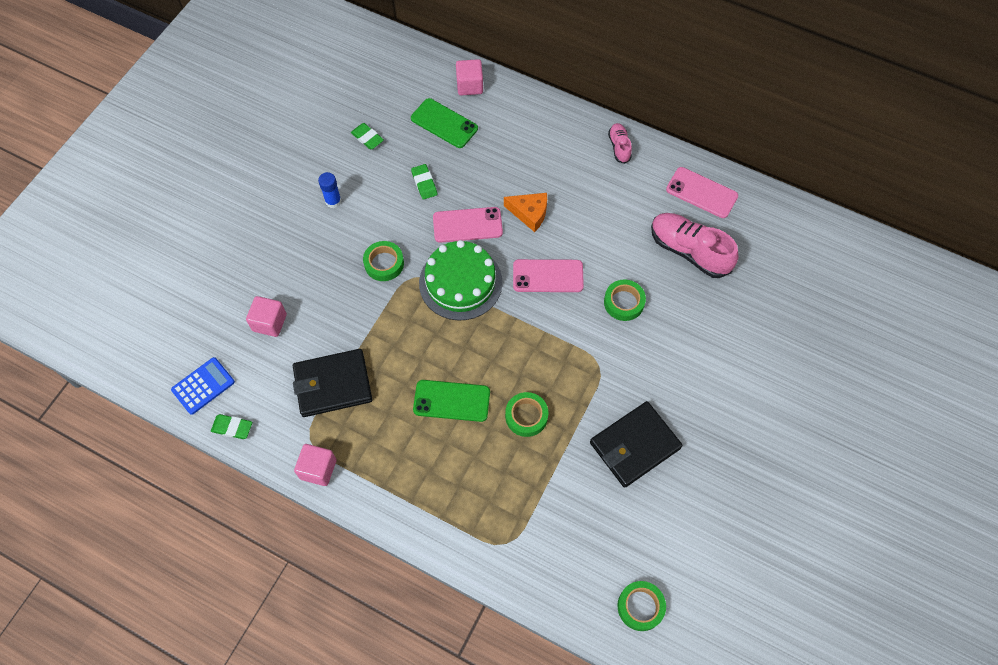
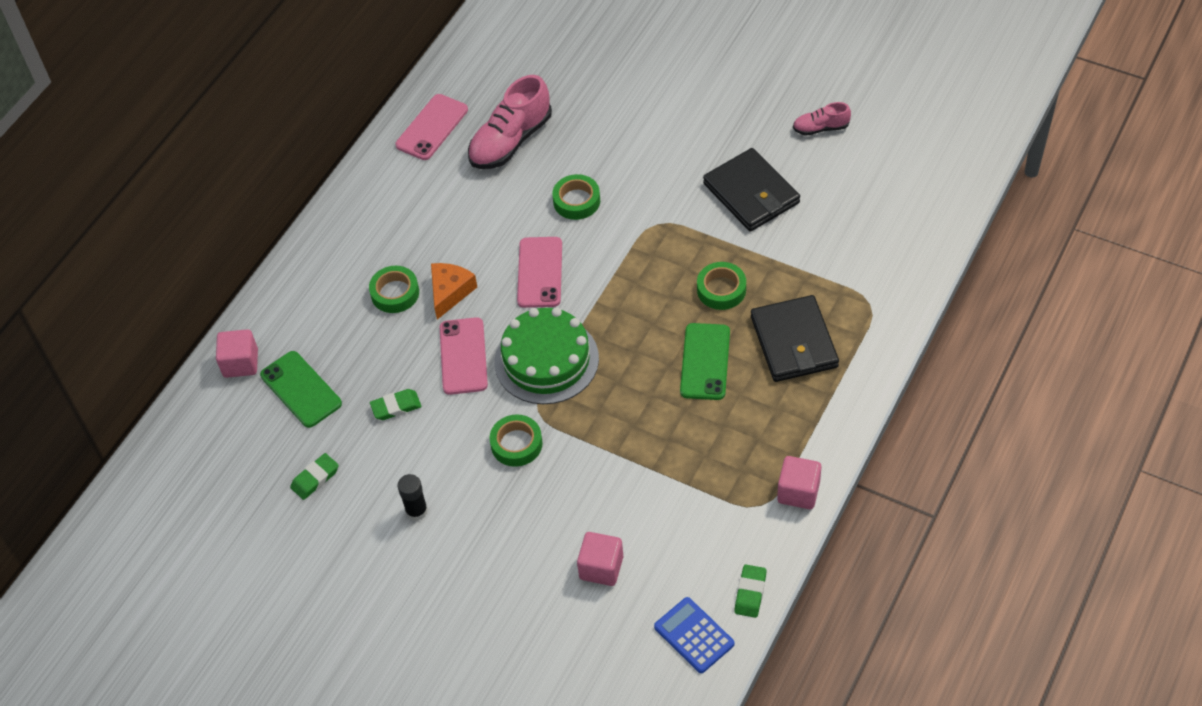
camera: 85 degrees left, 10 degrees down
black wallet [293,349,372,417] -> black wallet moved to [751,295,839,382]
blue glue stick [318,172,342,208] -> black glue stick [397,474,428,521]
green phone [411,98,478,148] -> green phone turned 75 degrees counterclockwise [260,351,342,428]
pink shoe [608,123,632,164] -> pink shoe moved to [793,102,851,136]
green tape [617,581,666,631] -> green tape moved to [369,266,419,313]

